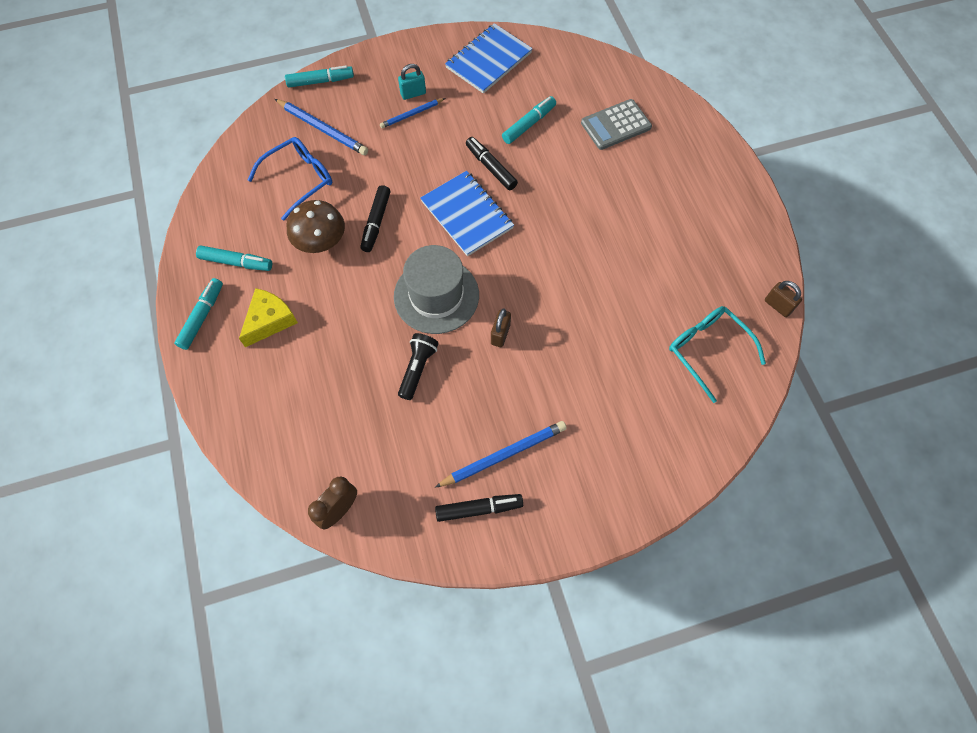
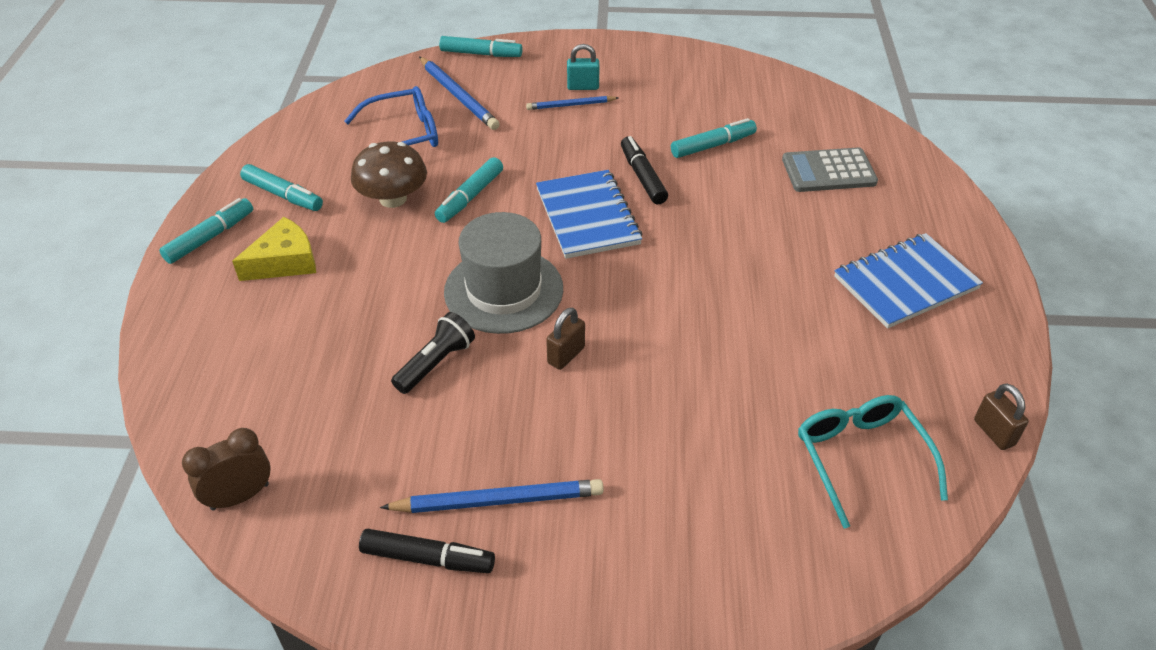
camera: 20 degrees right, 20 degrees down
black marker [360,185,390,252] -> turquoise marker [435,157,503,223]
blue notebook [445,23,533,94] -> blue notebook moved to [834,233,983,329]

